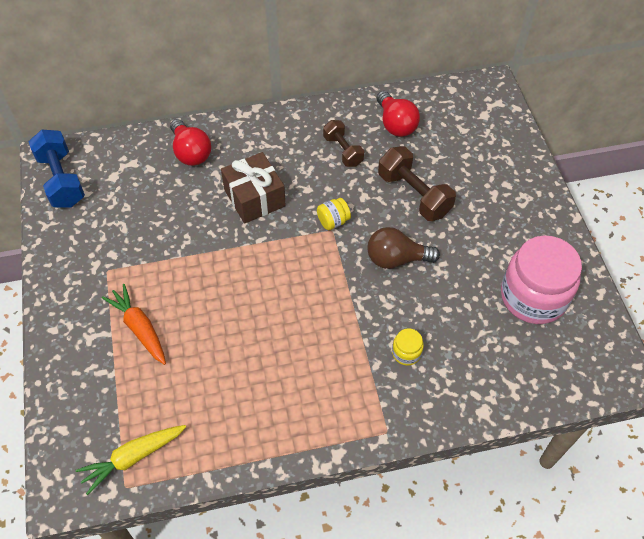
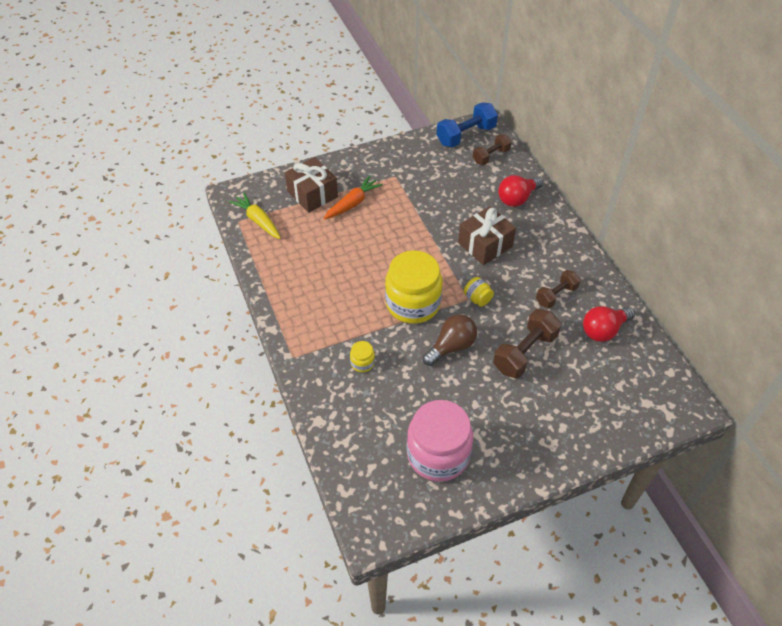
camera: 80 degrees right, 5 degrees down
brown light bulb [367,227,440,269] -> brown light bulb turned 60 degrees clockwise [423,314,477,366]
none -> brown gift [285,157,338,213]
none -> yellow jar [385,250,442,324]
none -> brown dumbbell [473,134,511,165]

